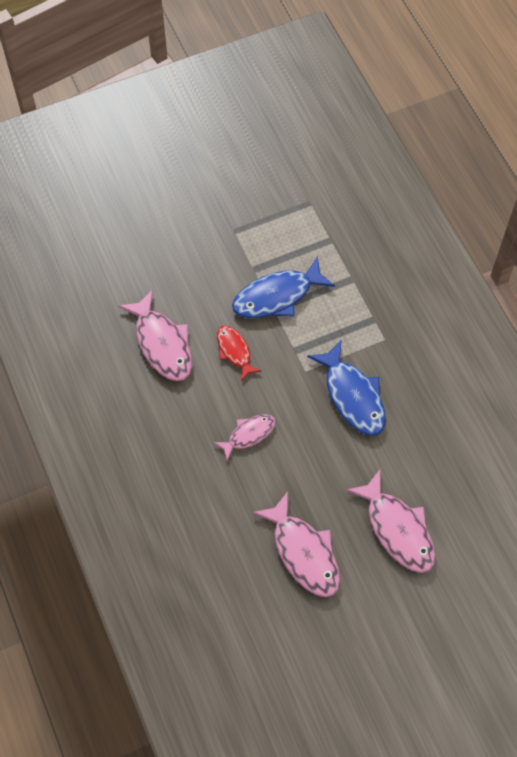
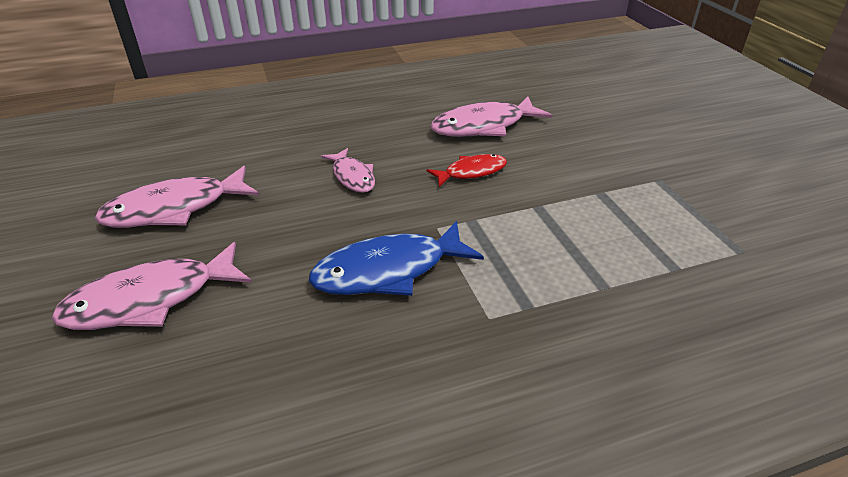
camera: 95 degrees right, 25 degrees down
blue fish [232,256,335,318] -> none

